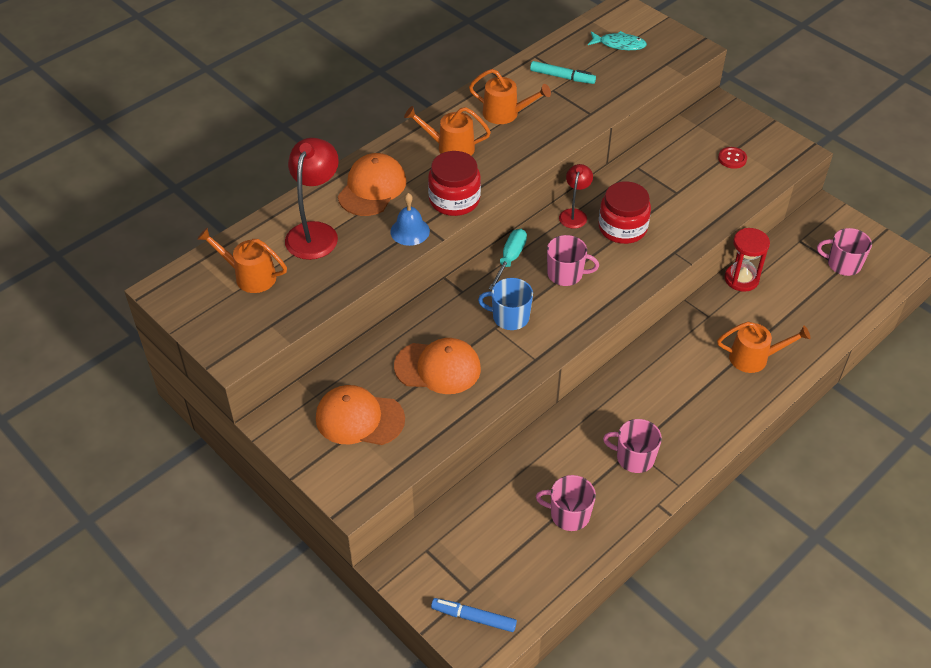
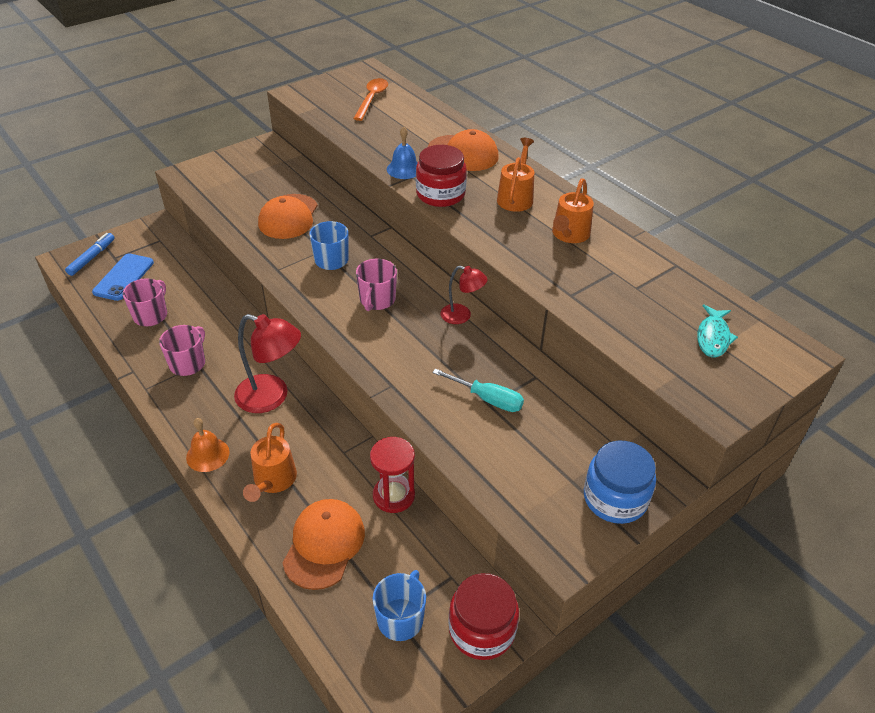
camera: 95 degrees right, 5 degrees down
orange watering can [197,228,287,293] -> orange spoon [353,78,388,121]
red lamp [285,138,339,260] -> red lamp moved to [234,314,301,413]
orange cap [316,385,405,445] -> orange cap moved to [282,499,365,590]
turquoise screwdriver [489,229,527,290] -> turquoise screwdriver moved to [432,368,524,412]
turquoise marker [530,61,596,84] -> none
red jar [599,181,651,244] -> red jar moved to [448,573,519,660]
red button [718,147,747,169] -> none
pink mug [817,228,872,276] -> blue mug [373,570,426,641]
none -> blue phone [92,254,154,301]
none -> orange bell [186,418,230,472]
none -> blue jar [584,441,656,524]

